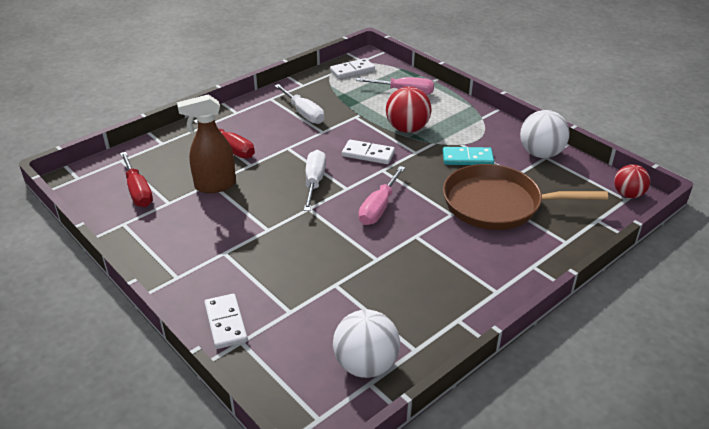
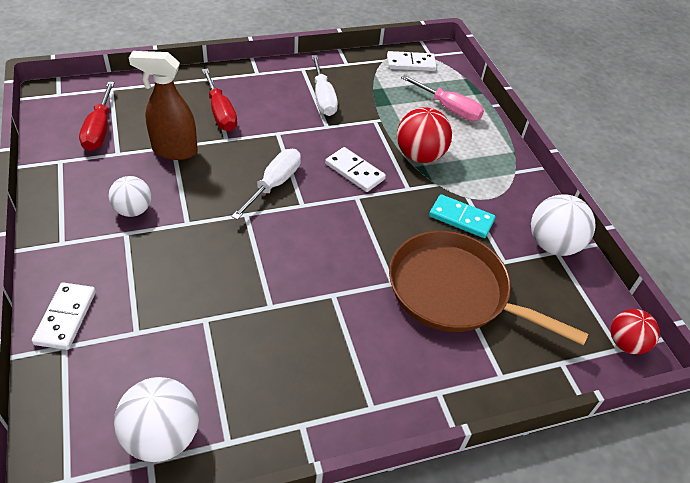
camera: 20 degrees right, 10 degrees up
pink screwdriver [359,166,405,225] -> none
none -> white ball [108,176,151,217]

